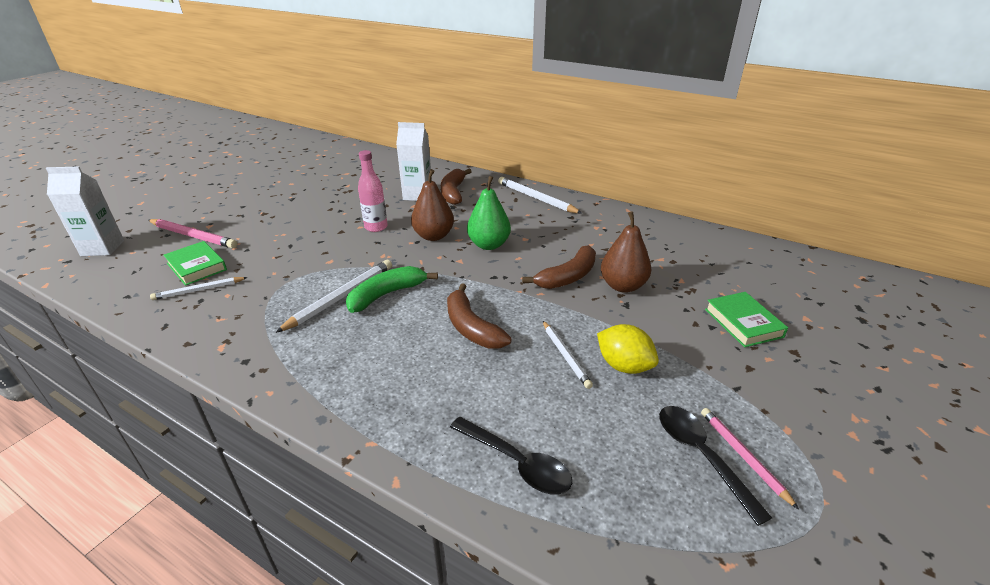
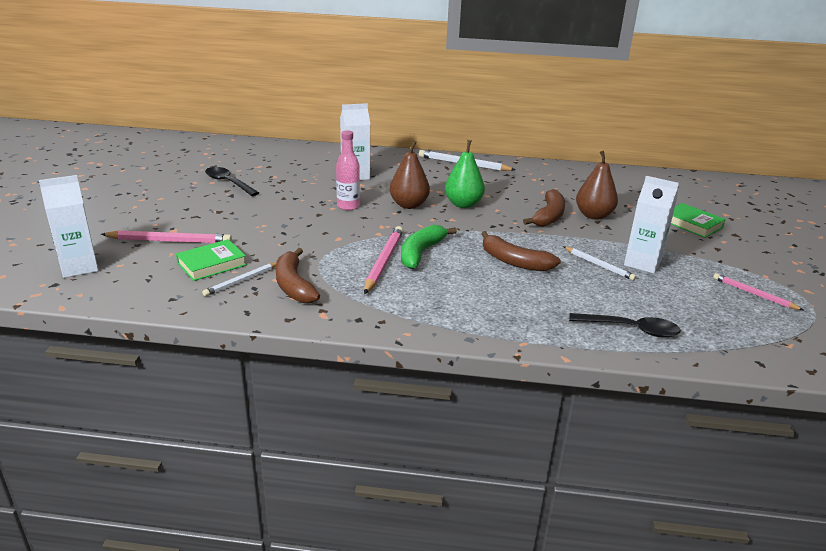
camera: 25 degrees left, 5 degrees down
green book [163,241,227,286] -> green book turned 60 degrees counterclockwise [176,239,247,281]
white pencil [275,260,392,333] -> pink pencil [364,226,403,294]
brown banana [441,169,472,205] -> brown banana moved to [276,248,320,303]
yellow lemon [597,324,659,374] -> white carton [624,176,679,274]
black spoon [659,406,772,526] -> black spoon moved to [205,167,259,196]

